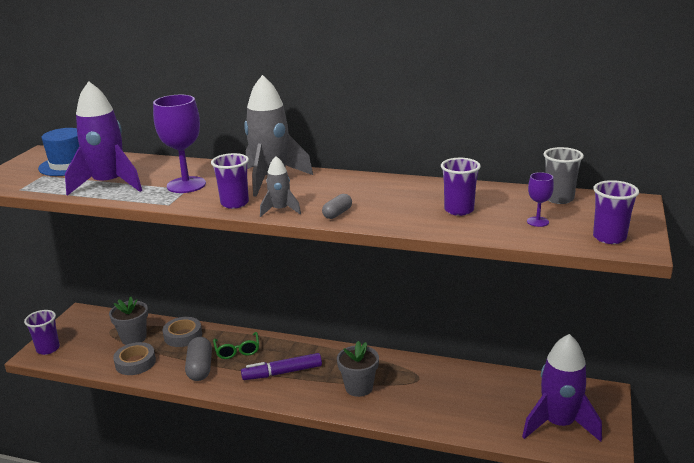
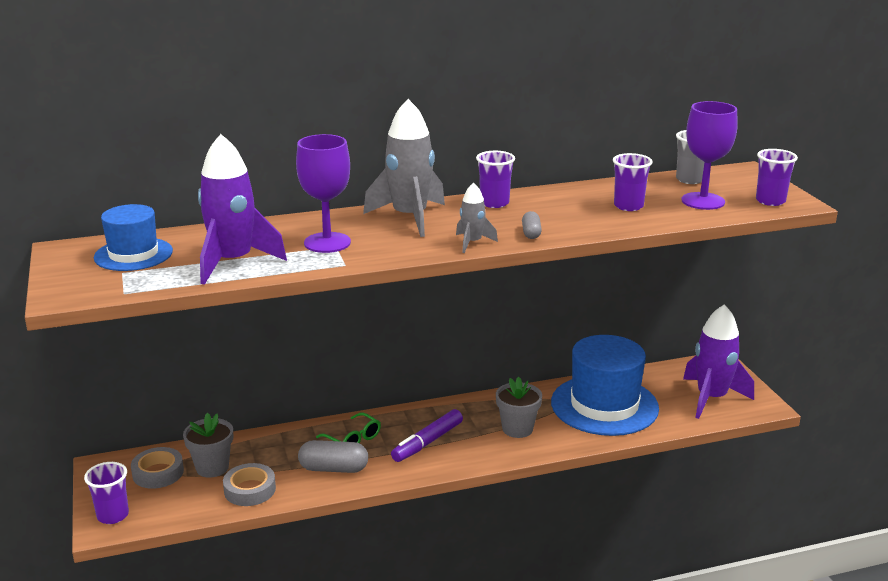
camera: 35 degrees left, 0 degrees up
grey tape [163,317,202,347] -> grey tape moved to [131,447,184,489]
grey capsule [185,337,212,381] -> grey capsule turned 45 degrees counterclockwise [298,440,368,473]
purple cup [211,153,249,209] -> purple cup moved to [476,151,515,208]
purple goblet [527,172,554,227] -> purple goblet [681,101,738,210], size x2.07
none -> blue hat [551,335,659,436]

